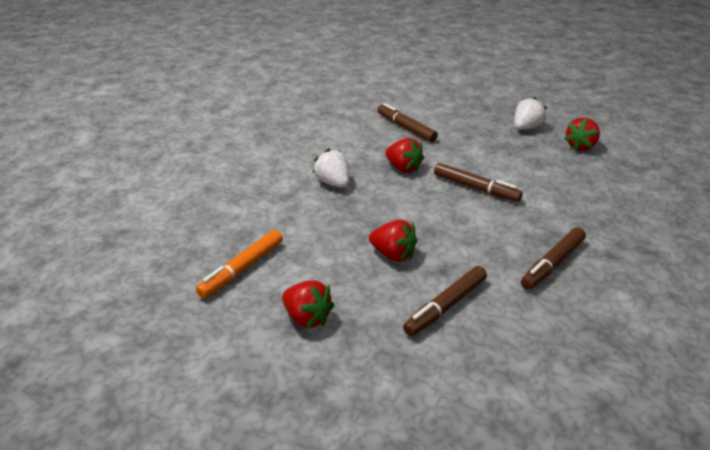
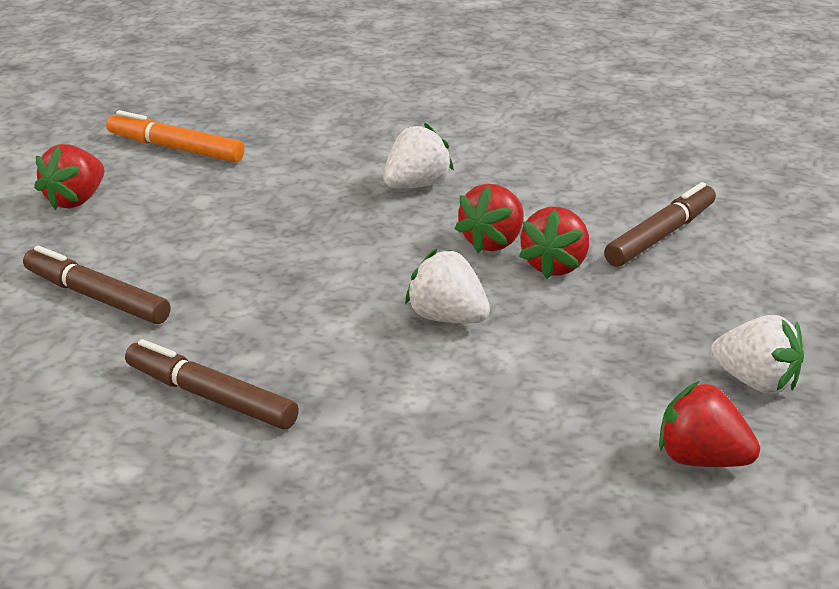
camera: 80 degrees right, 5 degrees down
red strawberry [369,220,417,262] -> red strawberry moved to [519,207,589,279]
brown marker [434,163,523,202] -> white strawberry [405,249,490,323]

